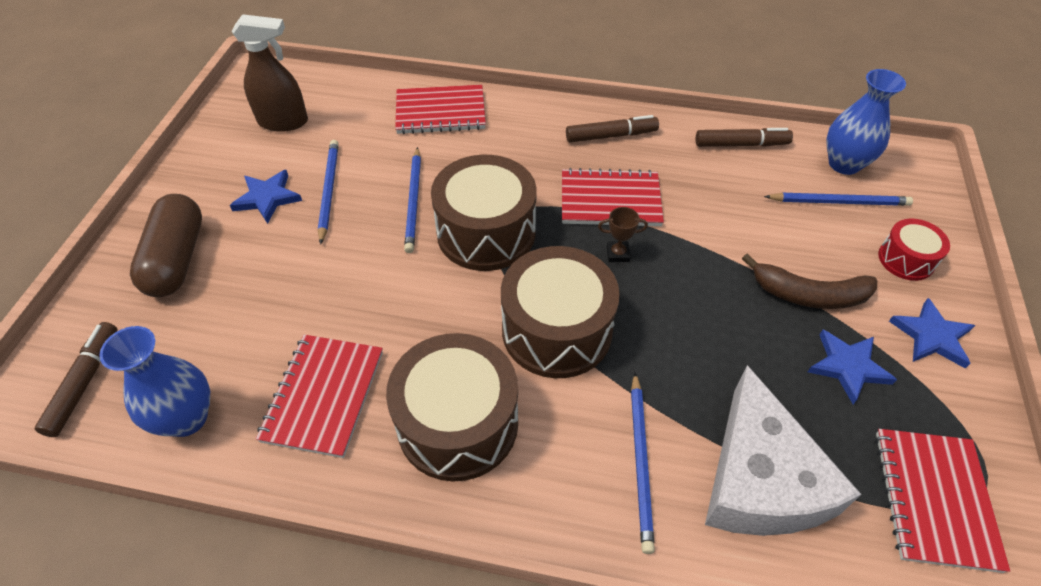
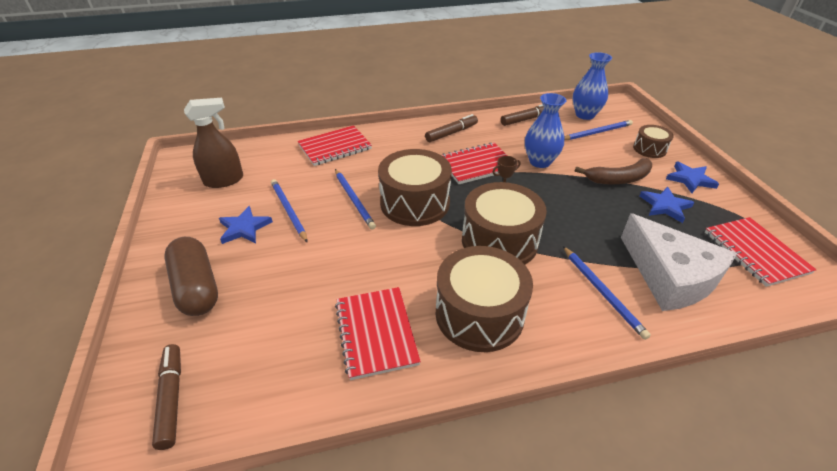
camera: 25 degrees left, 10 degrees down
blue vase [99,326,210,437] -> blue vase moved to [525,93,566,168]
red drum [878,219,950,281] -> brown drum [633,125,674,158]

